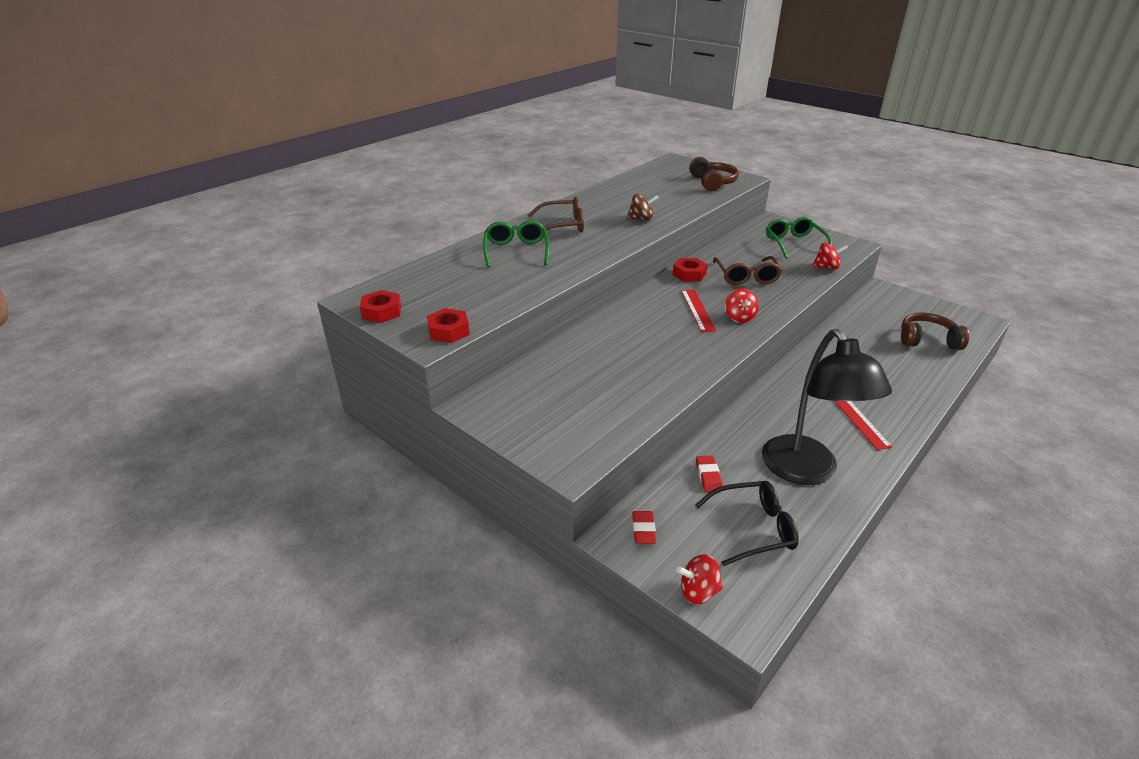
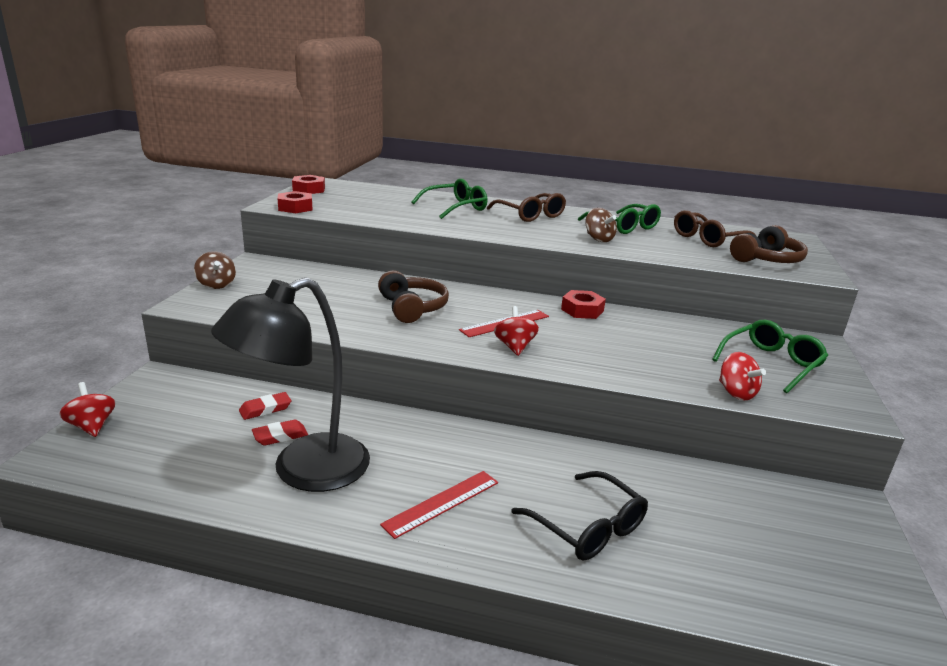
camera: 60 degrees right, 10 degrees down
red eraser [632,511,656,544] -> red eraser moved to [252,420,308,446]
black glasses [695,481,799,566] -> black glasses moved to [511,471,648,560]
brown glasses [713,256,782,285] -> brown glasses moved to [674,210,756,247]
red spinning top [725,288,759,323] -> red spinning top turned 120 degrees clockwise [494,306,539,356]
brown headphones [901,313,969,350] -> brown headphones moved to [378,270,449,323]
none -> brown spinning top [194,251,236,289]
none -> green glasses [578,204,661,234]

